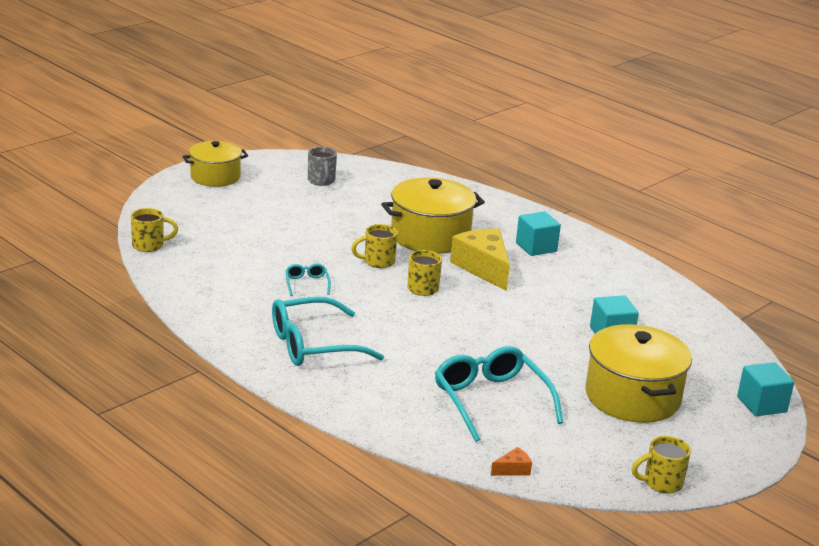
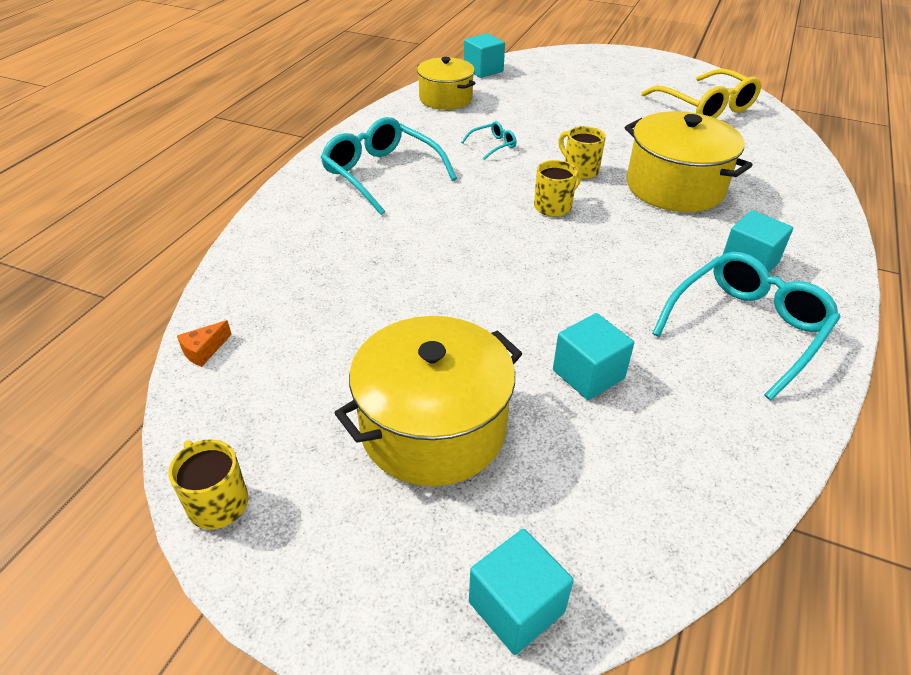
camera: 70 degrees right, 15 degrees up
yellow mug [131,208,178,252] -> turquoise cube [464,33,505,78]
yellow pot [183,141,248,187] -> yellow pot moved to [417,57,476,110]
grey mug [308,147,337,186] -> yellow glasses [641,69,761,118]
turquoise glasses [435,346,563,442] -> turquoise glasses moved to [652,252,840,401]
yellow cheese [450,229,510,291] -> none
orange cheese [491,447,532,476] -> orange cheese turned 90 degrees clockwise [177,320,232,367]

